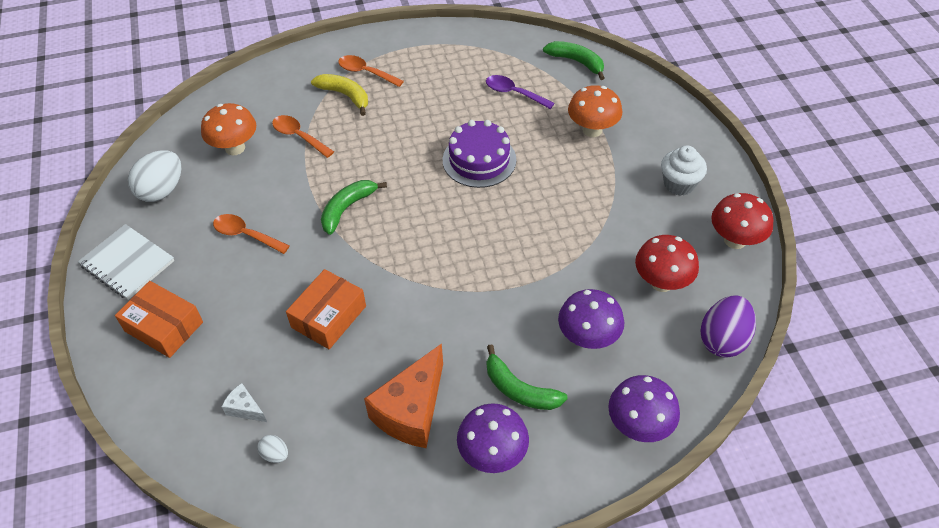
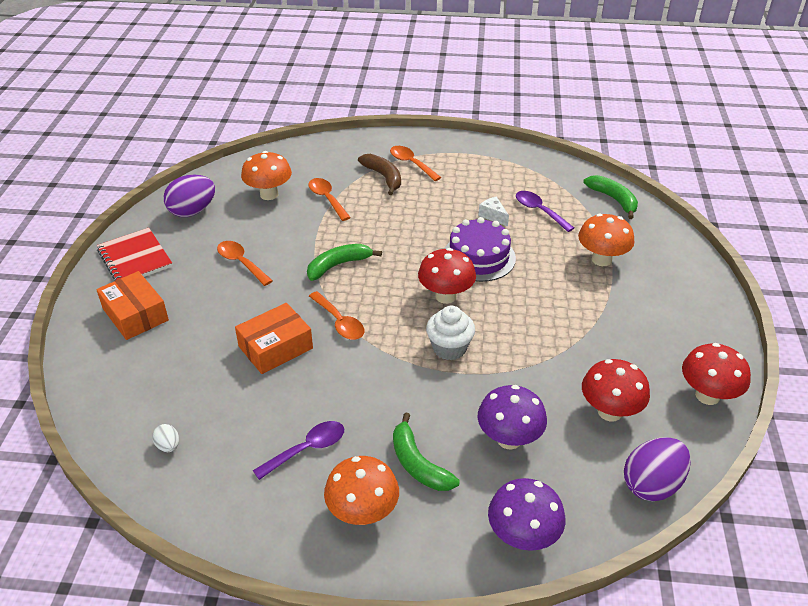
camera: 20 degrees right, 10 degrees down
white notebook [78,224,175,300] -> red notebook [97,228,172,281]
white egg [128,150,181,202] -> purple egg [164,175,215,217]
white cheese [221,383,267,422] -> white cheese moved to [478,196,509,227]
yellow banana [311,74,368,116] -> brown banana [358,154,401,195]
orange cheese [364,343,443,448] -> purple spoon [253,421,344,480]
purple mushroom [457,403,529,473] -> orange mushroom [324,456,399,525]
white cupcake [661,146,707,196] -> white cupcake moved to [426,306,475,360]
none -> orange spoon [309,291,365,340]
none -> red mushroom [418,248,476,304]

